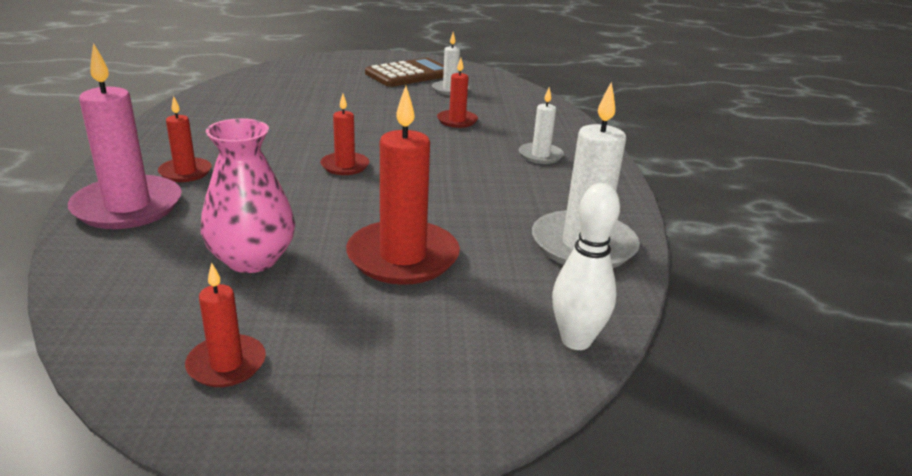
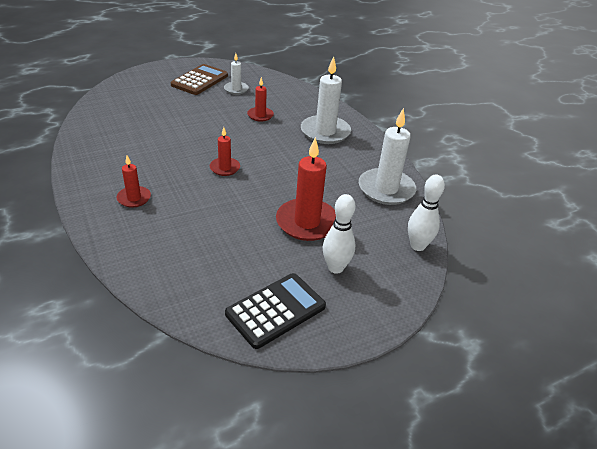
camera: 25 degrees left, 10 degrees up
pink candle [68,43,181,229] -> none
red candle [185,262,266,387] -> black calculator [225,273,326,349]
pink vase [201,118,295,273] -> none
white candle [519,87,564,164] -> white candle [301,56,351,144], size x1.86
none -> white bowling pin [323,194,356,274]

